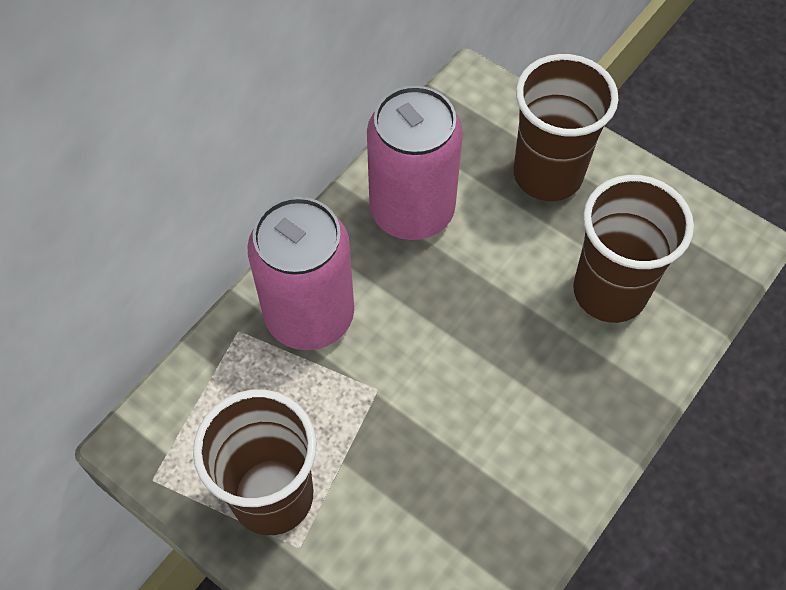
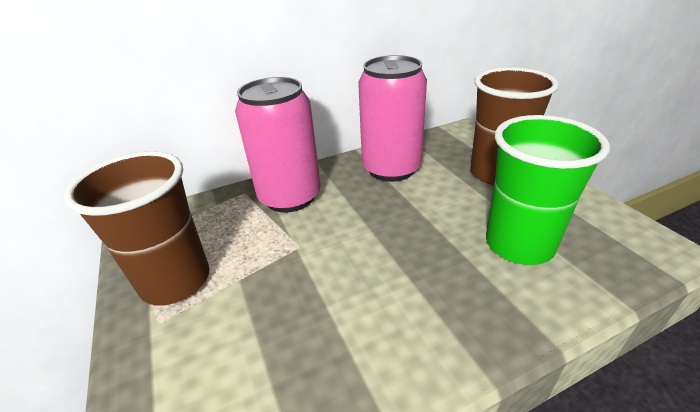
camera: 30 degrees right, 25 degrees down
brown cup [573,175,694,323] -> green cup [486,115,610,265]

